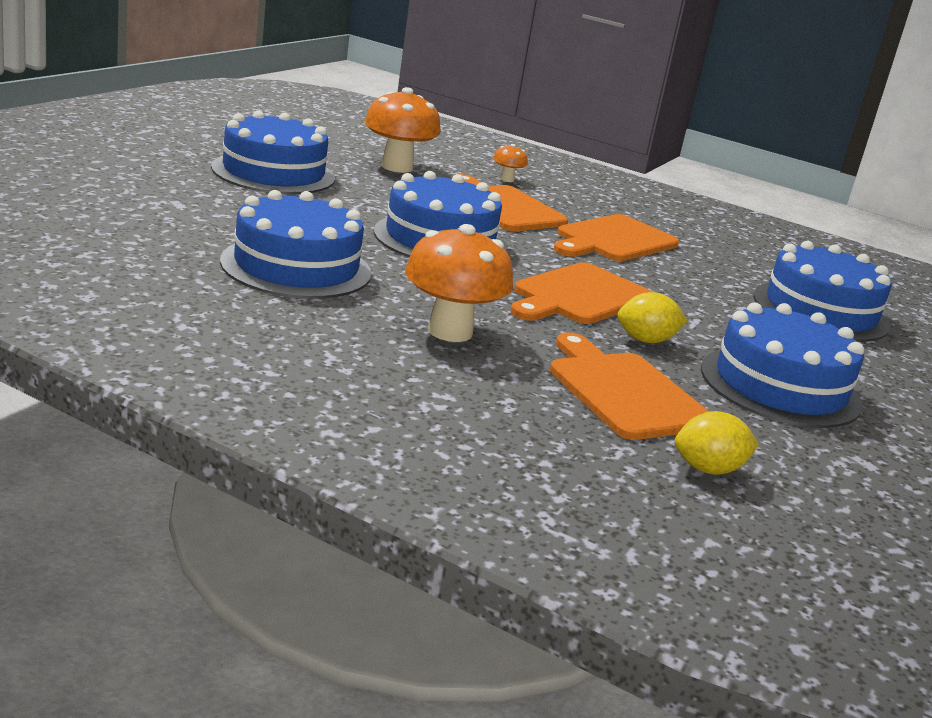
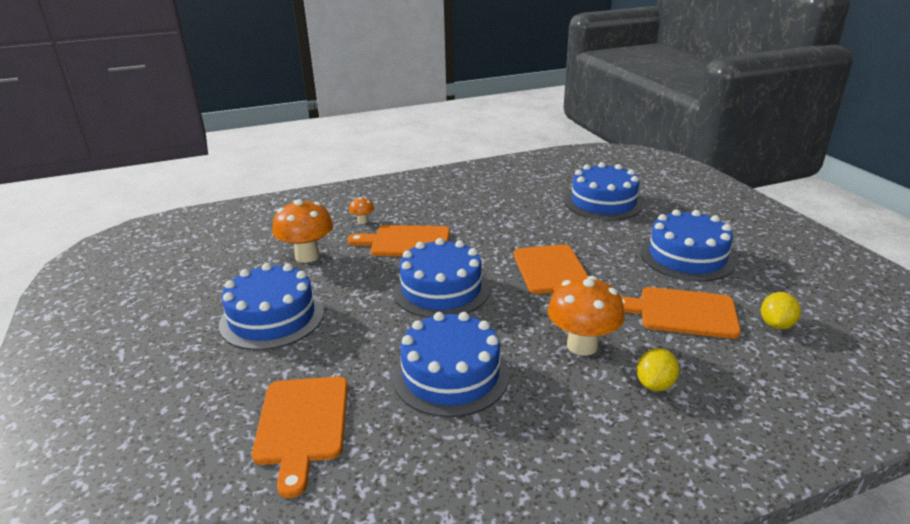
camera: 45 degrees left, 5 degrees up
orange cutting board [554,214,679,261] -> orange cutting board moved to [252,376,348,498]
yellow lemon [617,292,688,343] -> yellow lemon moved to [637,348,679,391]

